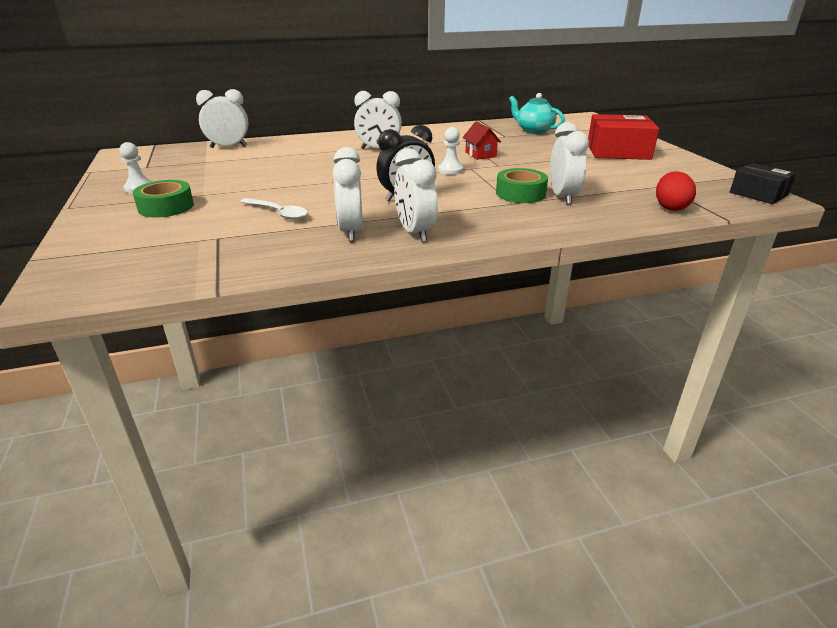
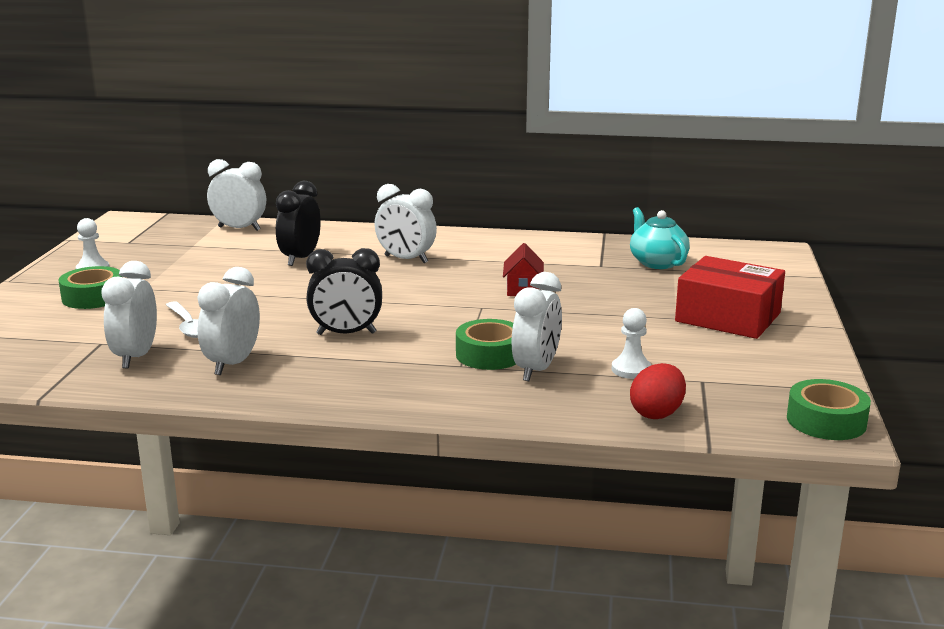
camera: 25 degrees right, 10 degrees down
white clock [394,148,438,242] -> white clock moved to [101,261,157,369]
white pawn [438,127,464,175] -> white pawn moved to [612,308,651,379]
black box [730,163,797,204] -> green tape [787,379,871,440]
none -> black clock [276,181,321,266]

